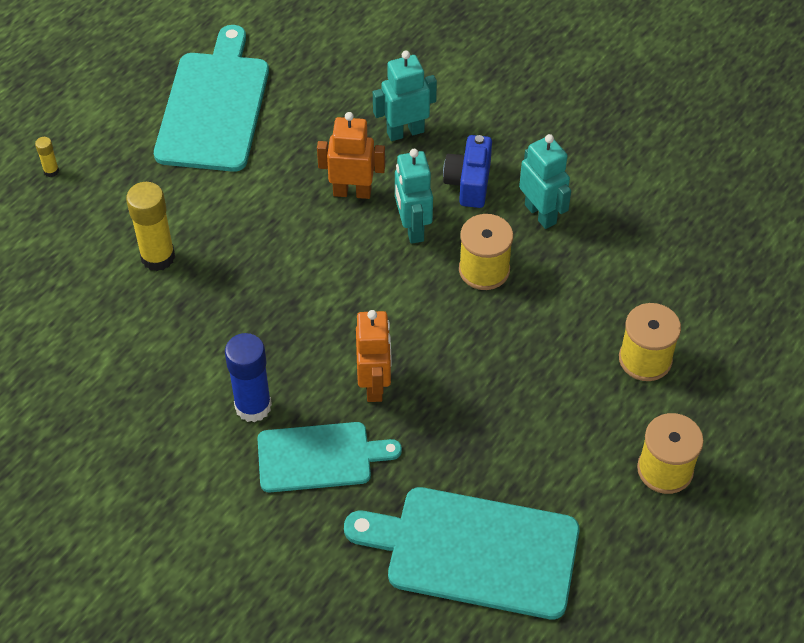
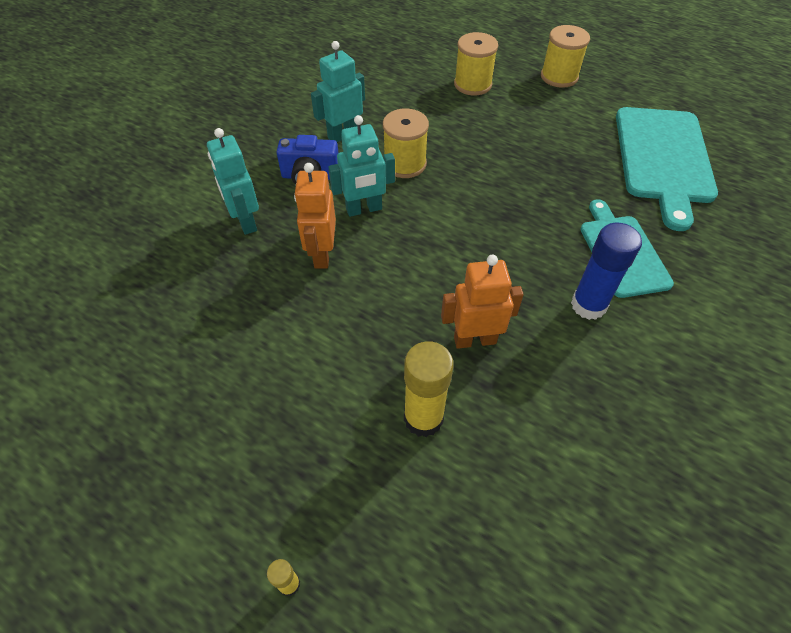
camera: 95 degrees left, 0 degrees up
turquoise cutting board [154,25,269,172] -> none
orange robot [356,310,392,402] -> orange robot moved to [441,255,524,349]

